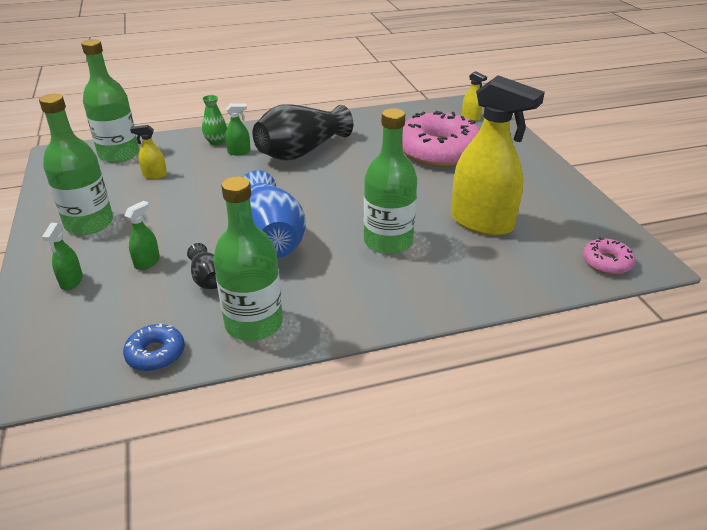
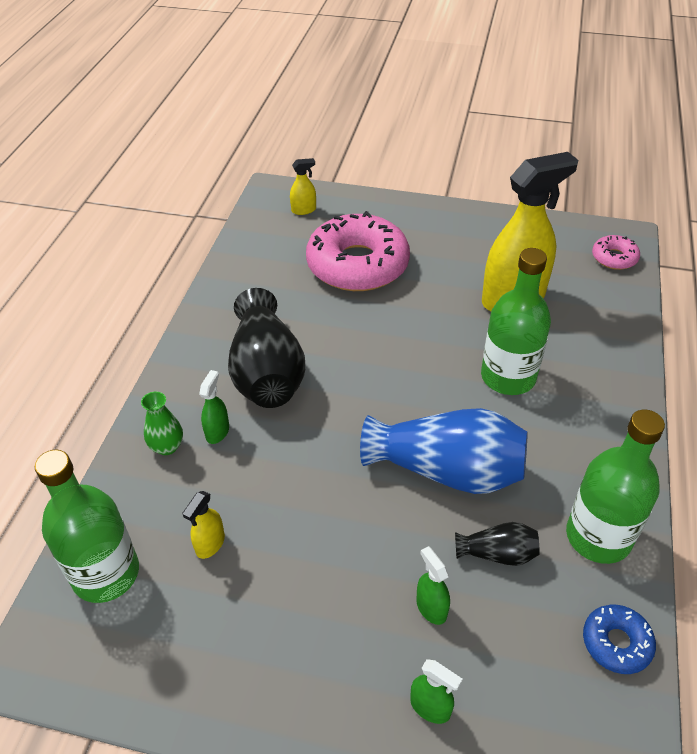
camera: 60 degrees left, 10 degrees up
green bottle [39,94,113,235] -> none

